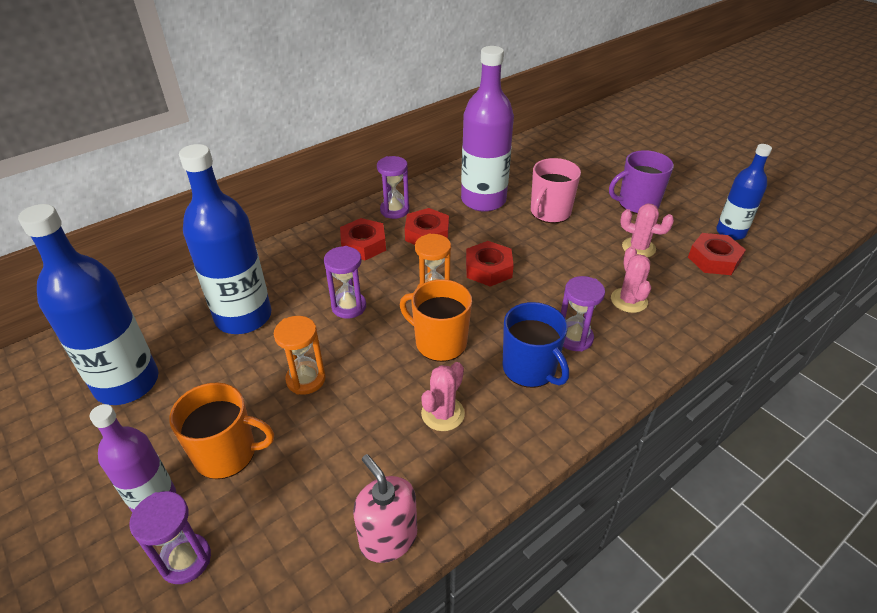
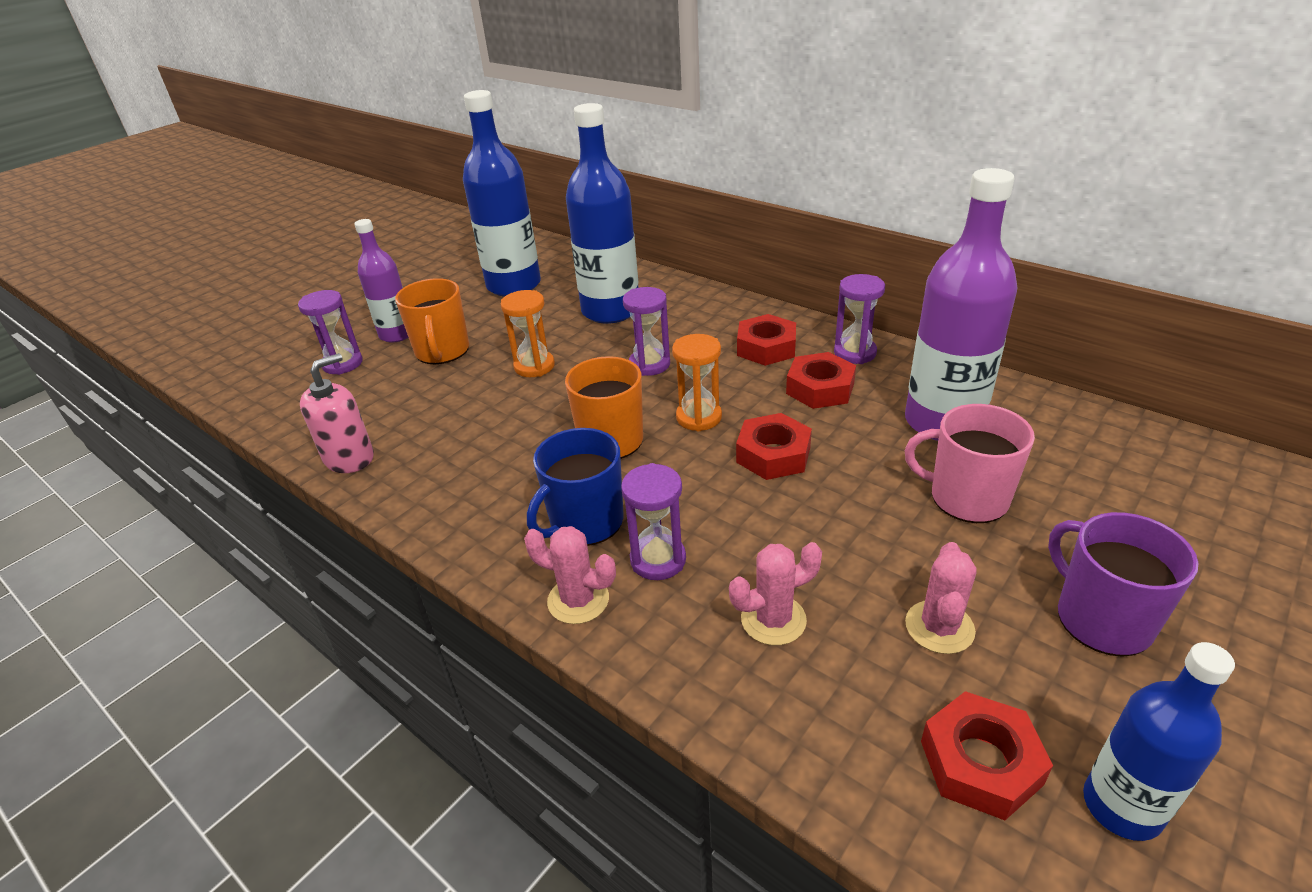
camera: 80 degrees right, 5 degrees down
pink cactus [421,362,465,431] -> pink cactus moved to [524,526,616,624]

